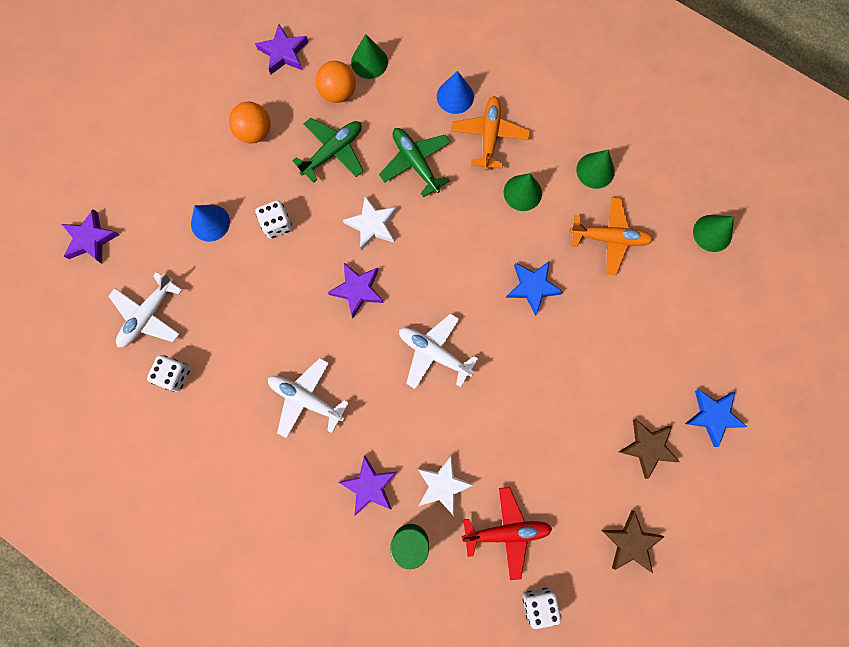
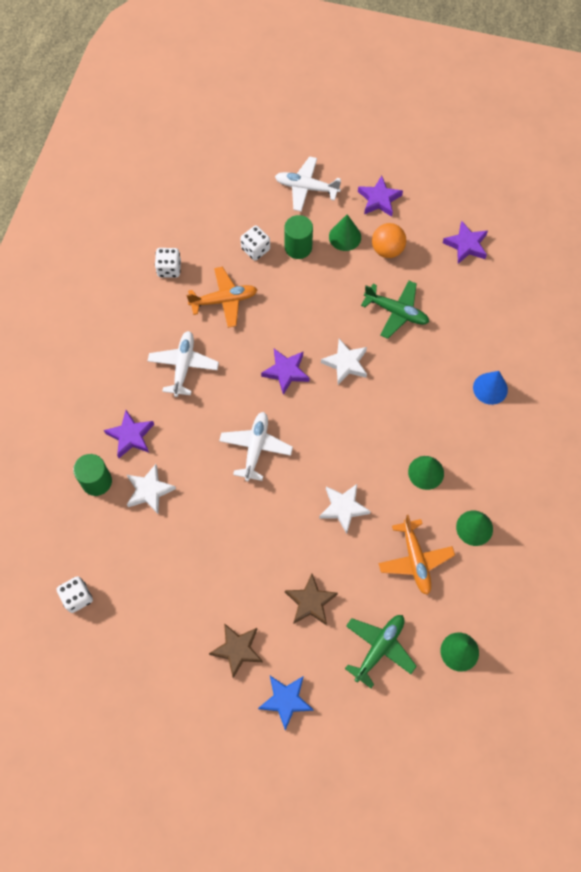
camera: 70 degrees right, 10 degrees down
purple star [62,209,120,264] -> purple star moved to [358,176,403,217]
white plane [109,272,182,347] -> white plane moved to [275,156,341,212]
blue cone [191,205,230,242] -> green cylinder [284,215,313,259]
white dice [255,200,292,239] -> white dice moved to [240,226,270,260]
orange ball [316,61,356,103] -> none
green cone [351,34,388,79] -> green cone moved to [329,214,361,251]
green plane [379,128,451,197] -> green plane moved to [345,615,417,688]
orange plane [451,96,530,171] -> orange plane moved to [186,267,258,328]
red plane [462,487,553,580] -> none
blue star [506,261,563,316] -> white star [319,484,371,534]
brown star [601,510,665,573] -> brown star moved to [285,574,338,625]

